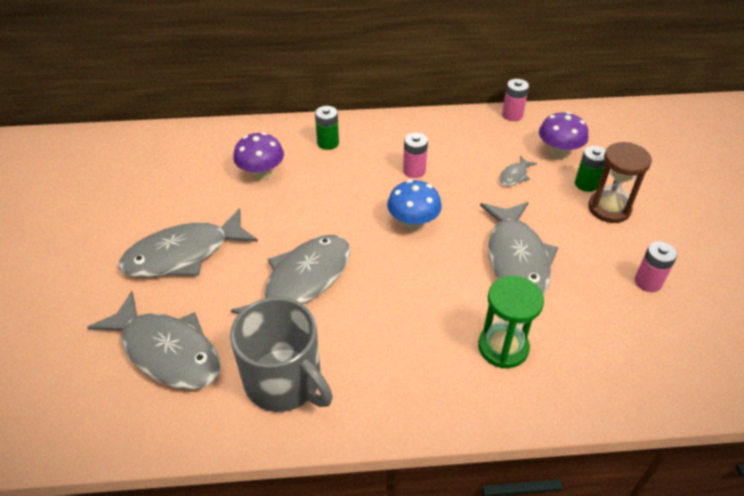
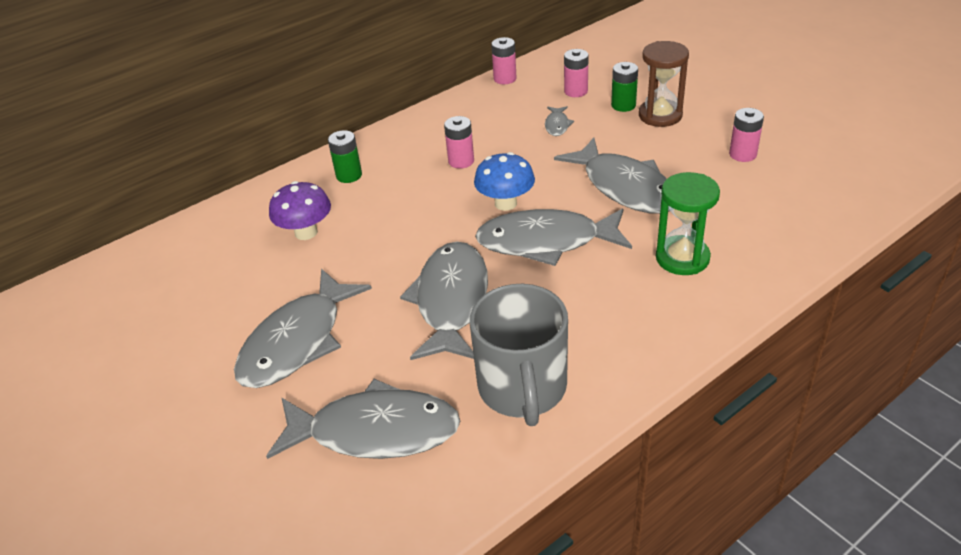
camera: 30 degrees left, 5 degrees down
grey mug [230,297,333,412] -> grey mug turned 75 degrees clockwise [470,284,568,426]
purple mushroom [539,112,588,159] -> pink battery [564,49,589,97]
none -> grey fish [475,208,632,266]

